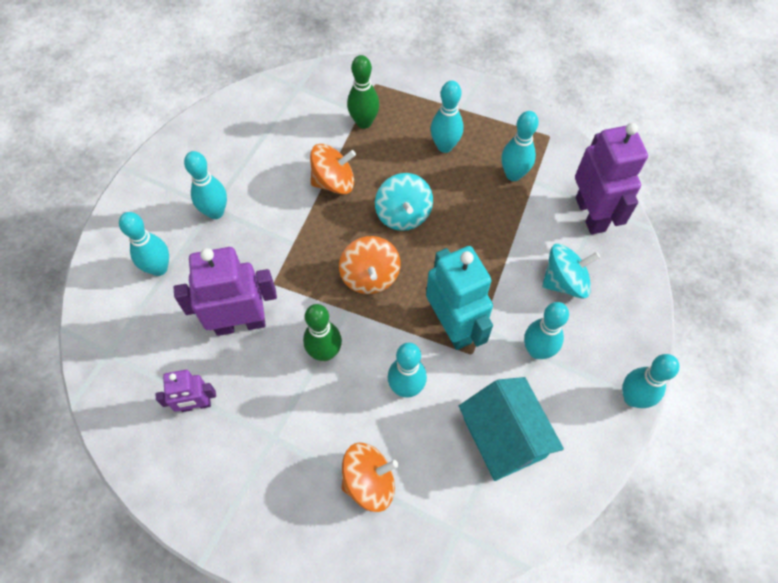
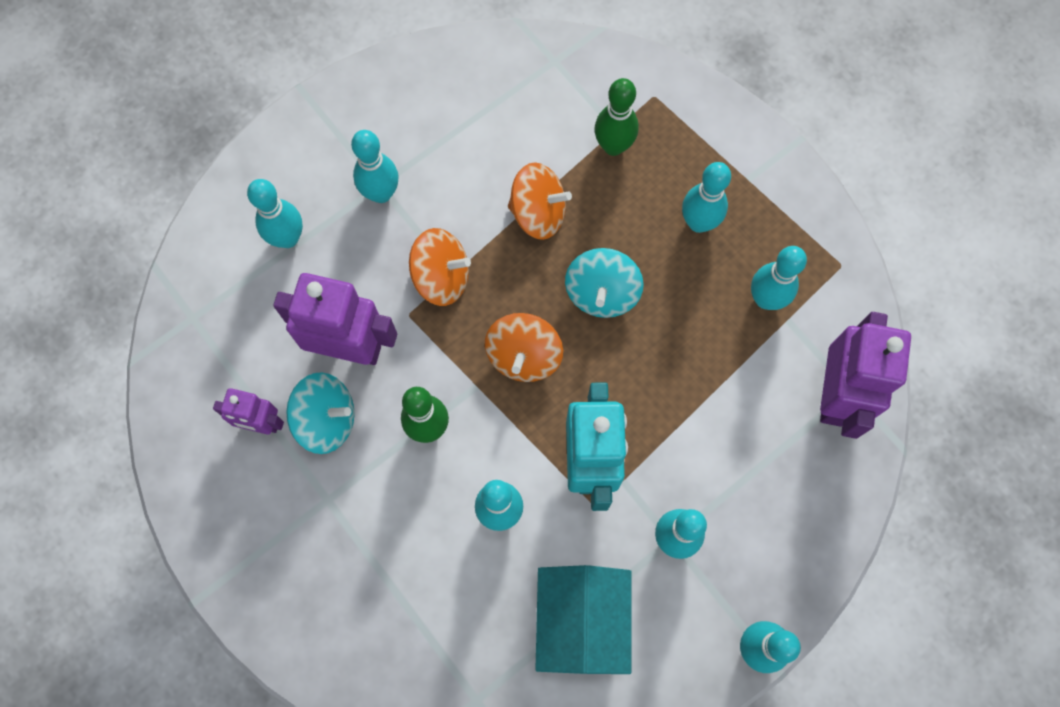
camera: 25 degrees right, 10 degrees up
orange spinning top [341,442,398,512] -> orange spinning top moved to [409,228,471,306]
turquoise spinning top [542,244,600,299] -> turquoise spinning top moved to [286,373,355,454]

